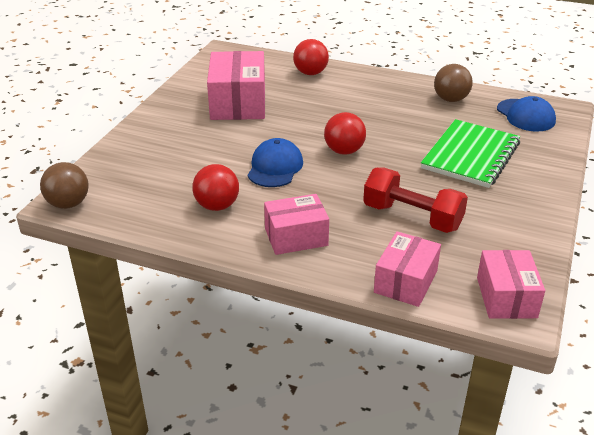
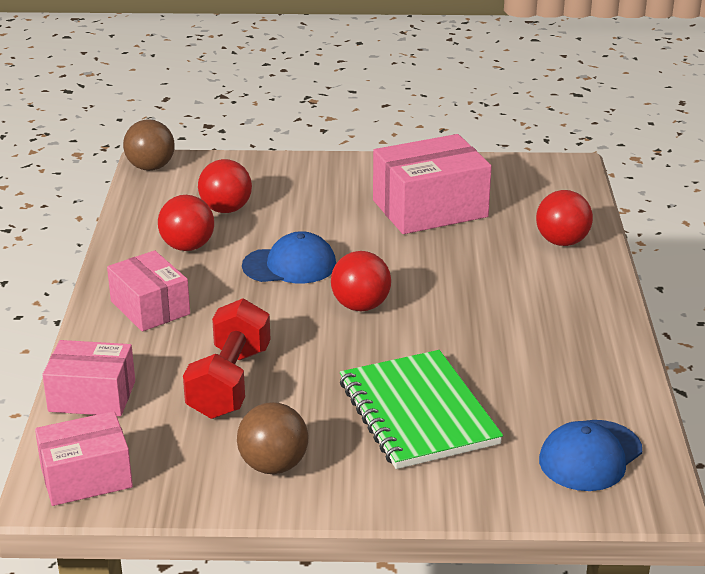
camera: 70 degrees right, 5 degrees down
green notebook [421,119,520,188] -> green notebook turned 60 degrees clockwise [340,350,503,469]
brown ball [434,64,473,102] -> brown ball moved to [237,402,308,474]
none -> red ball [198,159,252,213]

